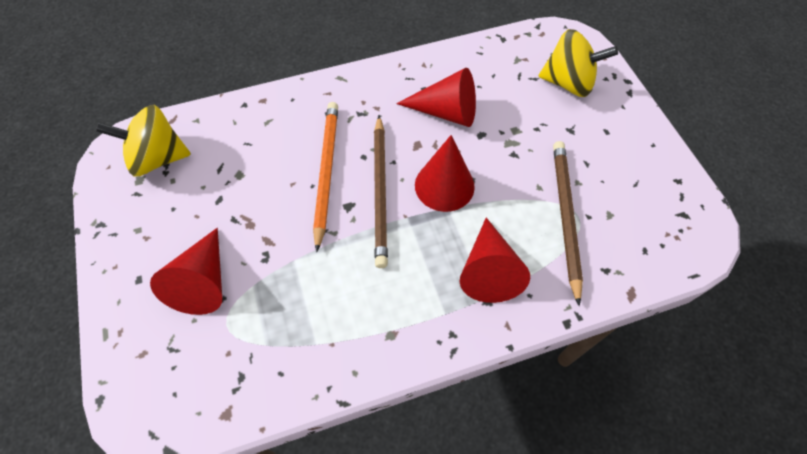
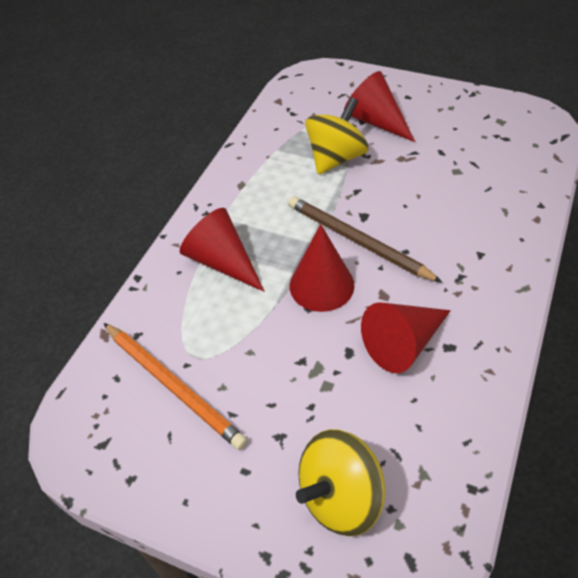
camera: 135 degrees right, 10 degrees down
yellow spinning top [96,105,191,177] -> yellow spinning top moved to [305,97,368,174]
orange pencil [313,102,338,252] -> orange pencil moved to [104,323,248,450]
brown pencil [553,141,583,306] -> none

